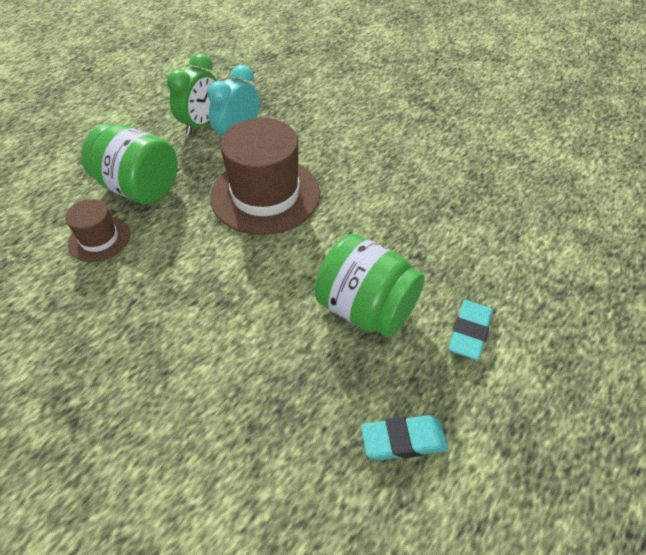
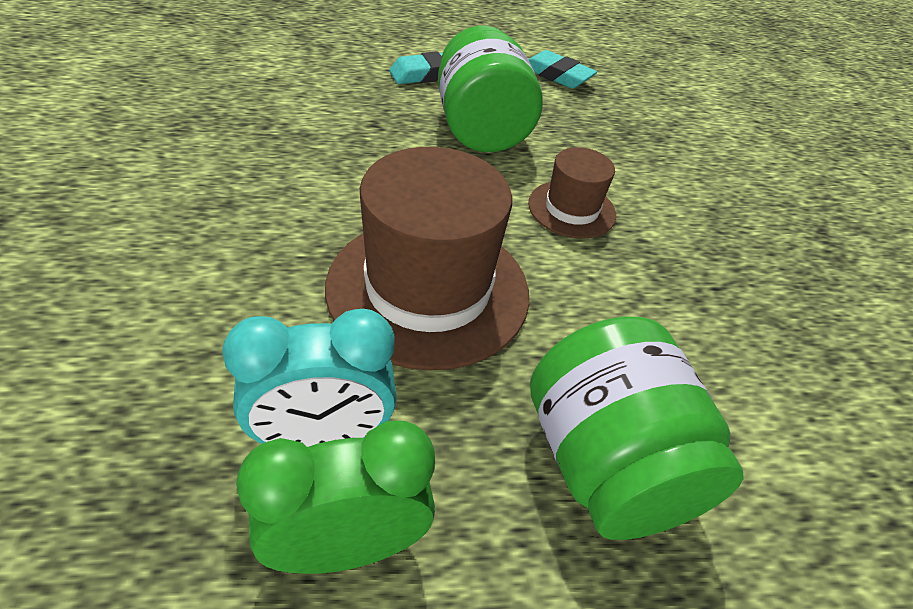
camera: 140 degrees left, 5 degrees down
brown hat [65,199,130,262] -> brown hat moved to [528,147,616,239]

